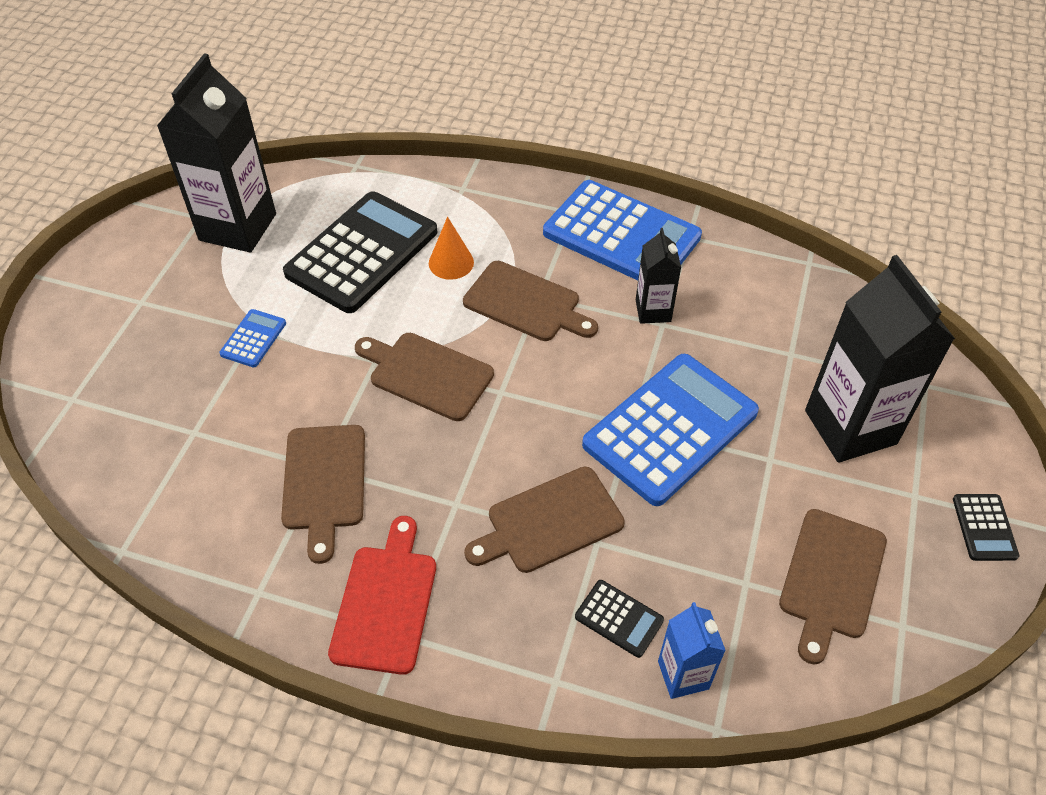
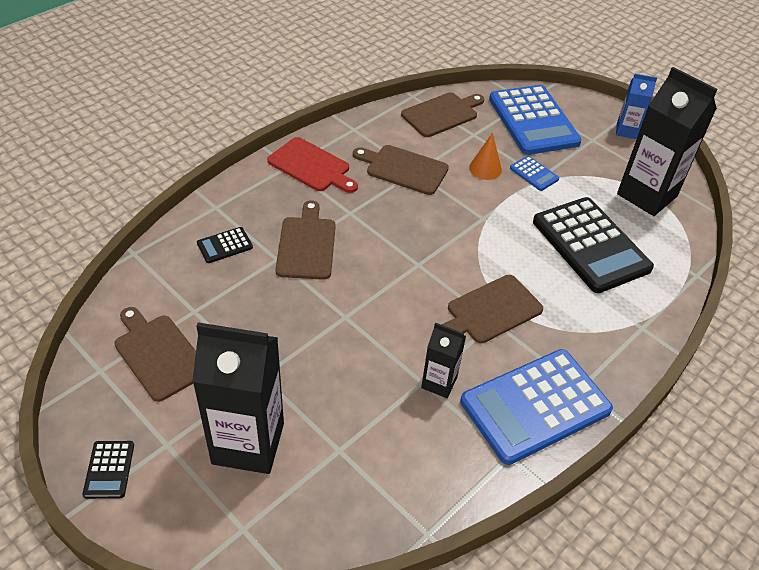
camera: 115 degrees right, 5 degrees down
brown cutting board [355,333,494,421] -> brown cutting board moved to [401,92,484,137]
orange cone [429,217,474,280] -> orange cone moved to [469,133,502,180]
blue calculator [582,354,759,506] -> blue calculator moved to [489,85,582,155]
blue carton [658,602,726,699] -> blue carton moved to [616,74,657,139]
black calculator [953,494,1019,561] -> black calculator turned 120 degrees counterclockwise [83,441,134,499]

